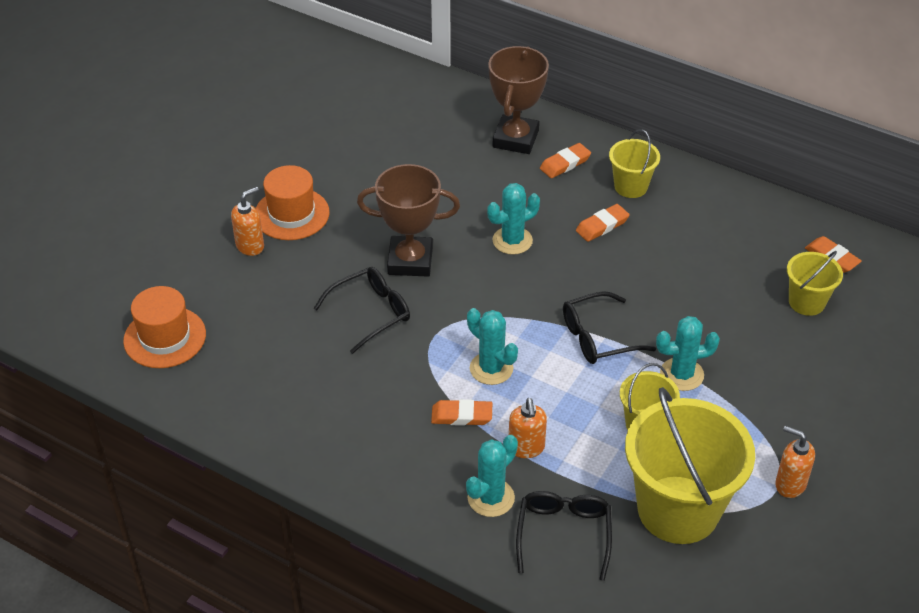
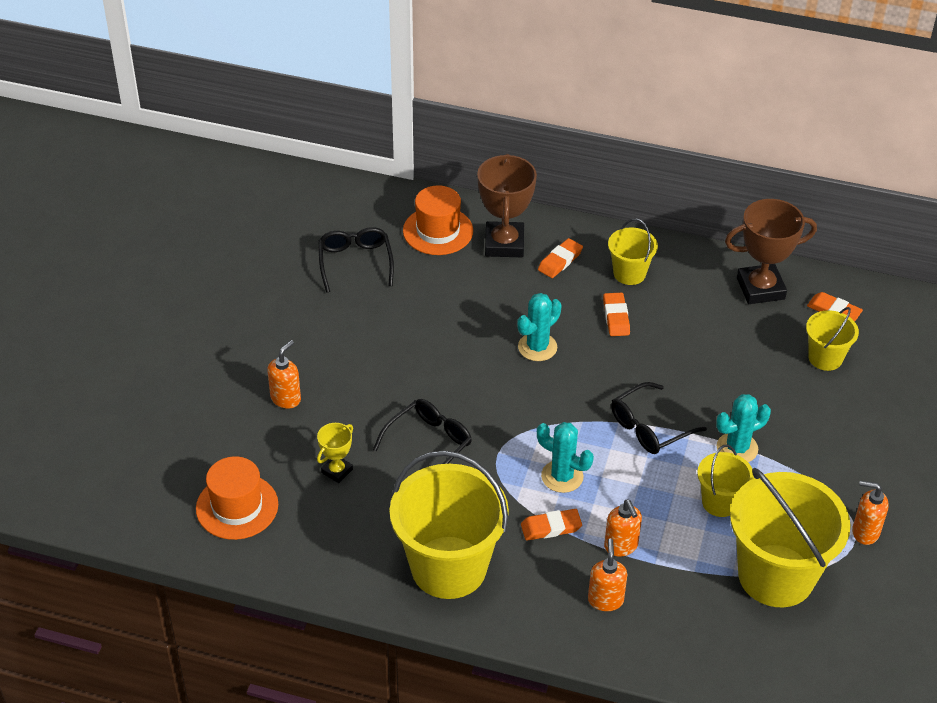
camera: 15 degrees left, 0 degrees up
orange hat [256,165,330,240] -> orange hat moved to [403,185,473,255]
brown trophy [357,164,460,277] -> brown trophy moved to [725,199,817,304]
turquoise cactus [466,435,518,517] -> orange soap dispenser [588,538,627,611]
black glasses [516,491,612,581] -> black glasses moved to [318,227,394,293]
orange eraser [576,204,630,242] -> orange eraser turned 45 degrees counterclockwise [603,292,630,336]
none -> yellow trophy [317,423,353,483]
none -> yellow bucket [390,450,509,599]

